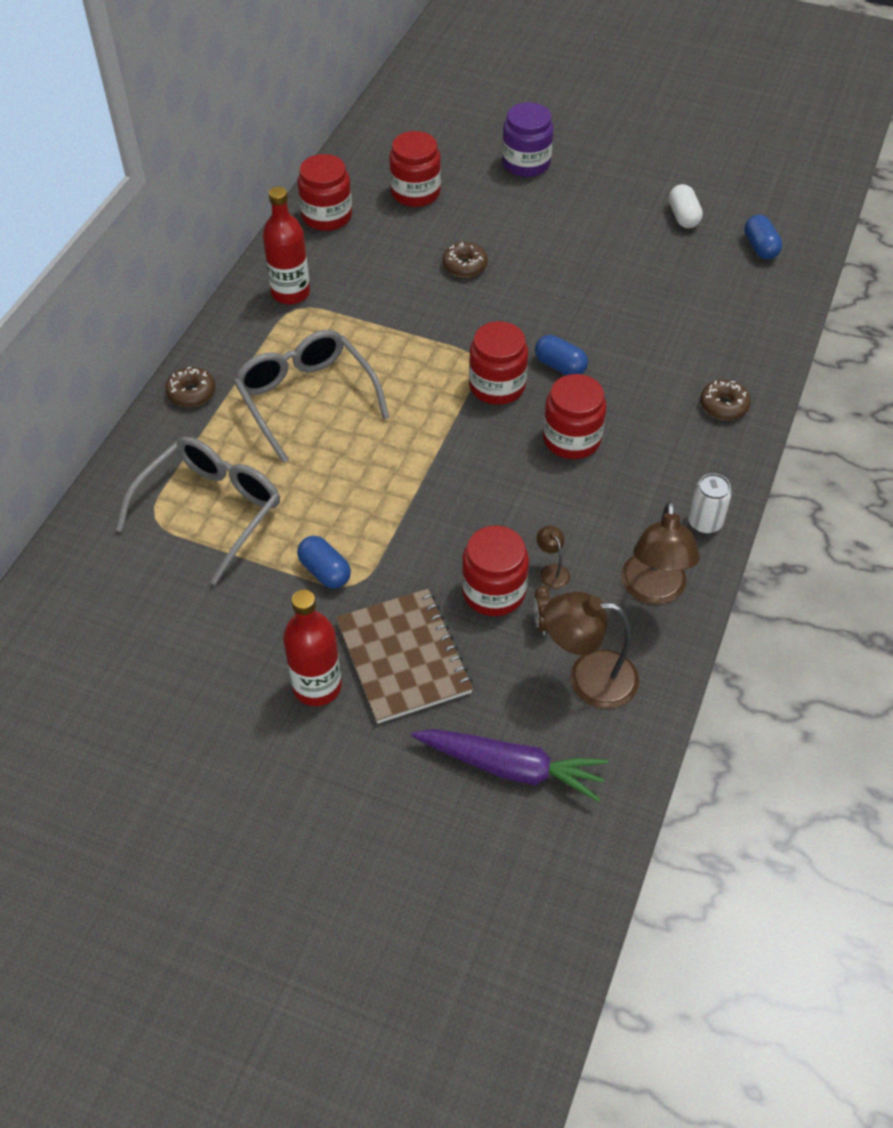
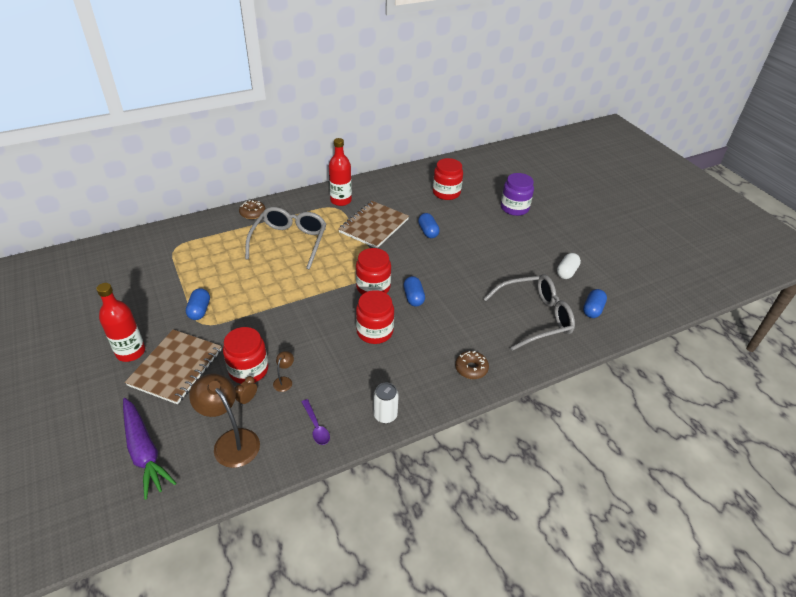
camera: 40 degrees right, 10 degrees down
grey glasses [116,436,280,585] -> grey glasses moved to [483,274,575,351]
red jar [298,154,352,231] -> none
brown donut [443,242,488,277] -> blue capsule [418,213,440,238]
brown lamp [621,500,700,605] -> purple spoon [302,399,330,445]
none -> brown notebook [338,201,409,248]

